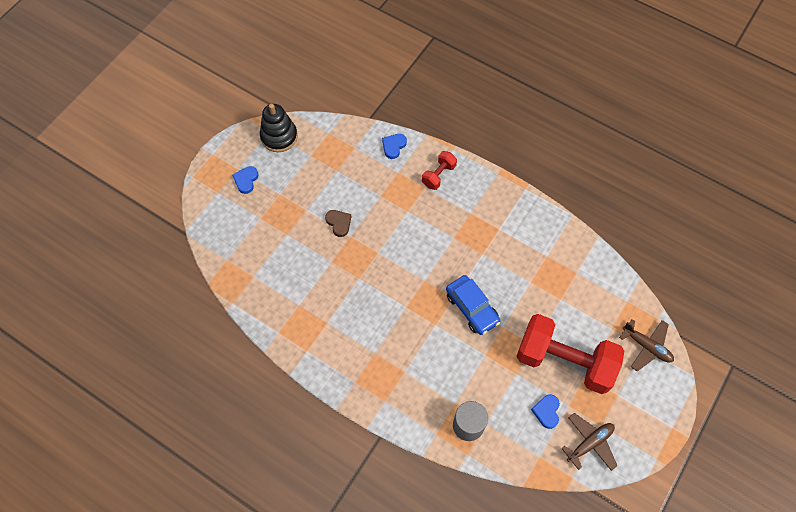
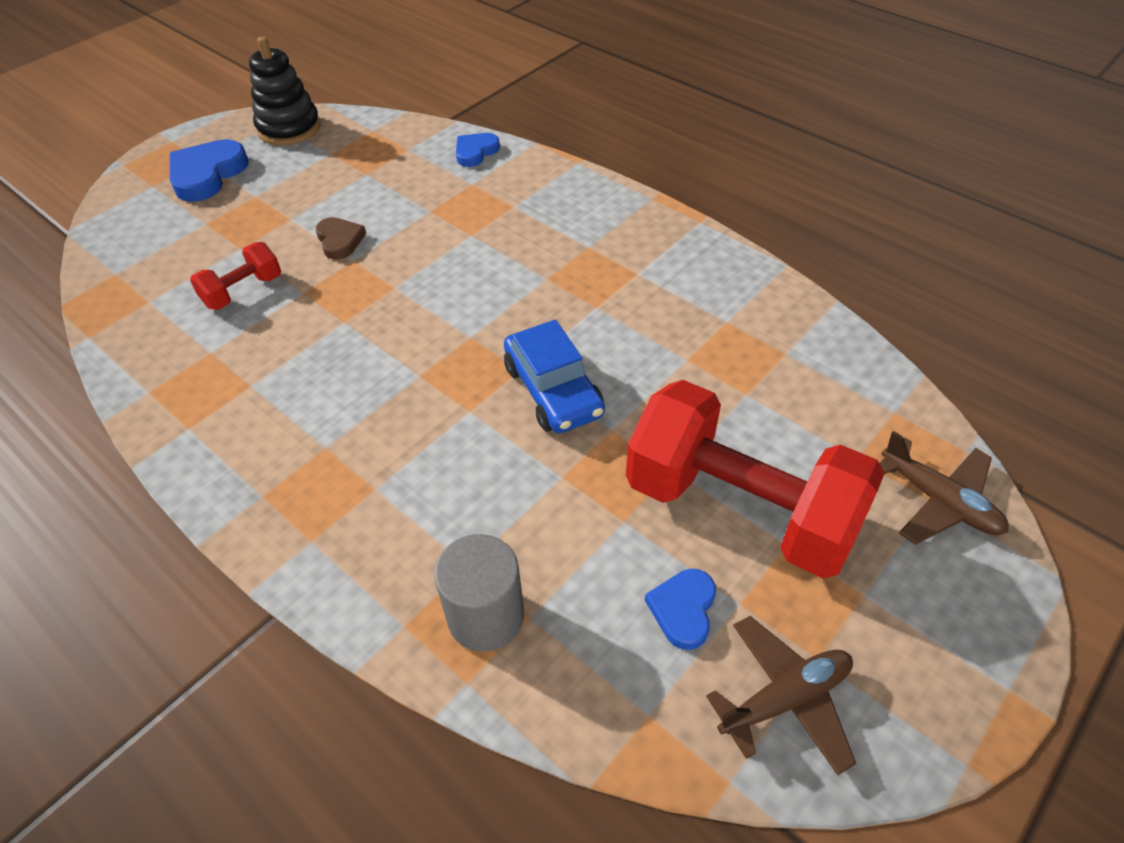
camera: 10 degrees right, 15 degrees down
blue heart [232,166,259,194] -> blue heart [170,139,249,202], size x1.67
red dumbbell [422,151,457,190] -> red dumbbell moved to [190,242,281,310]

